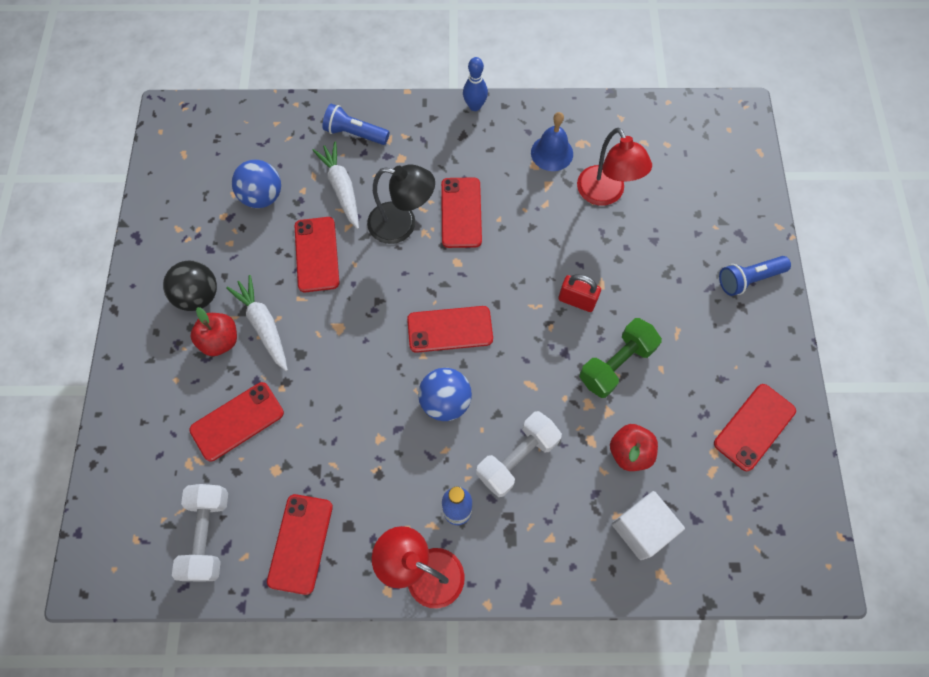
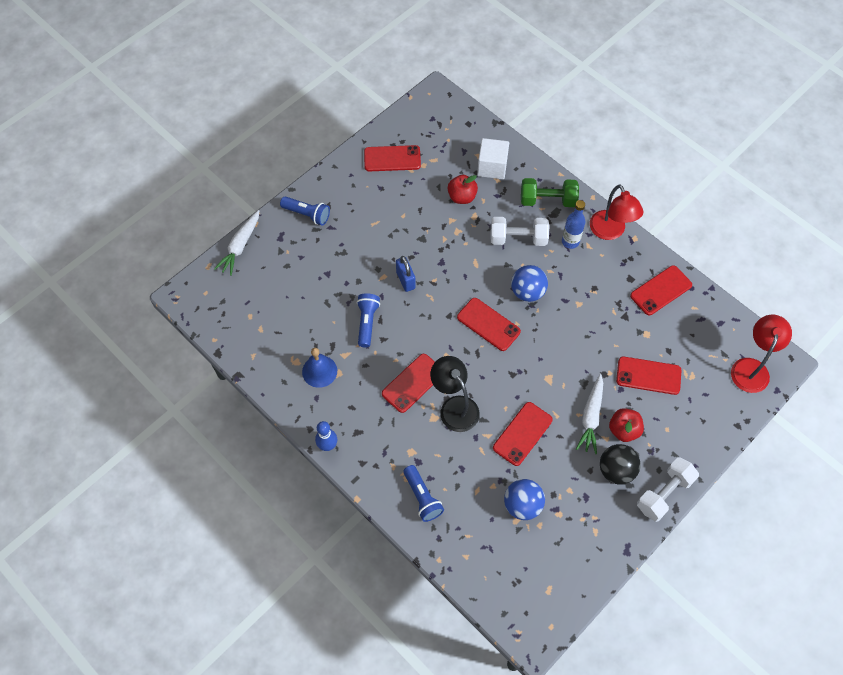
camera: 135 degrees left, 5 degrees down
white dumbbell [172,484,228,582] -> white dumbbell moved to [637,457,699,522]
white carrot [312,142,359,229] -> white carrot moved to [214,210,259,276]
red padlock [558,274,601,312] -> blue padlock [396,256,416,292]
red lamp [577,128,652,206] -> red lamp moved to [731,315,792,393]
green dumbbell [579,318,662,398] -> green dumbbell moved to [521,178,579,207]
none -> blue flashlight [357,293,380,347]

